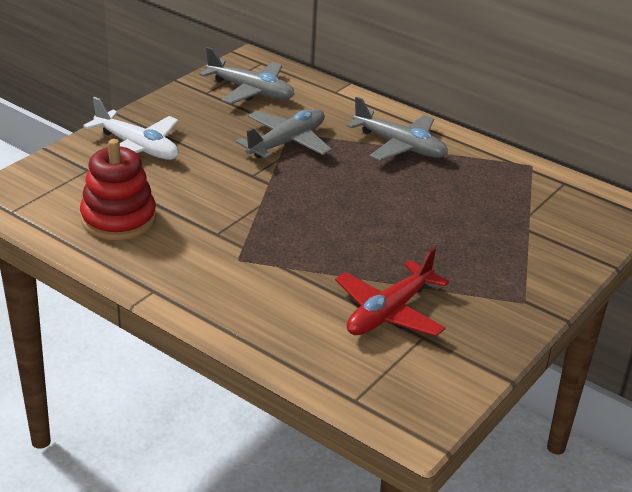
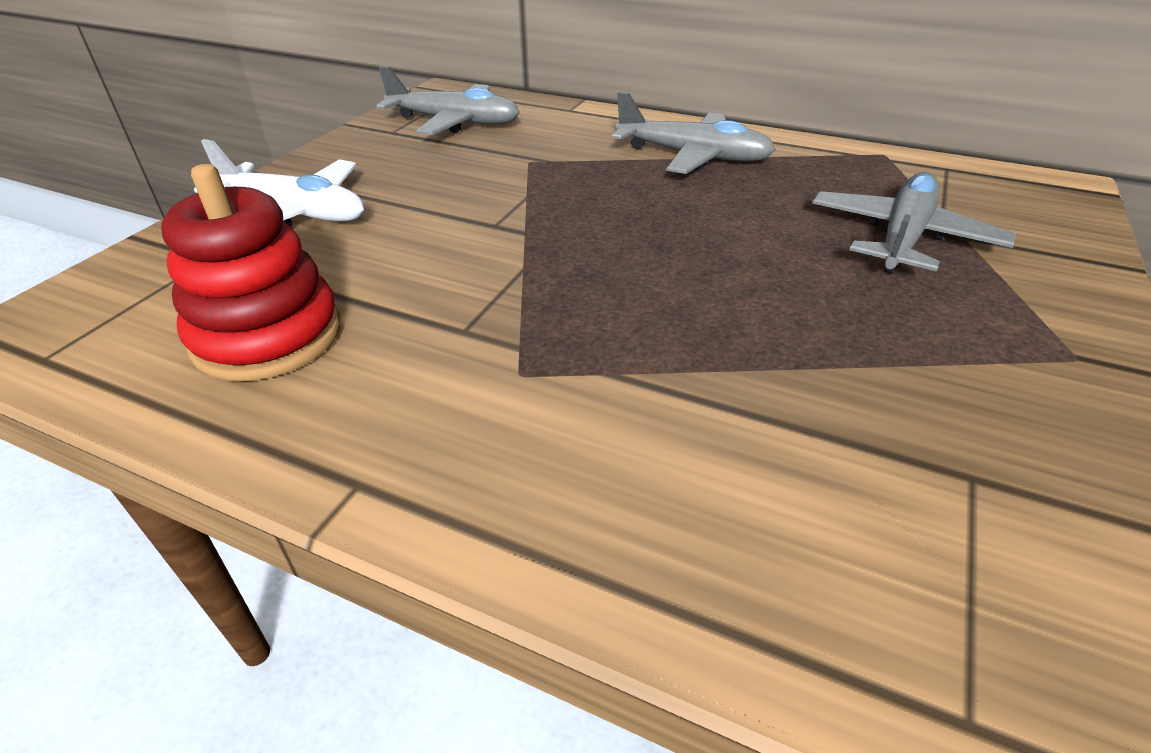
camera: 10 degrees left, 5 degrees up
grey plane [235,109,332,158] -> grey plane moved to [812,172,1016,273]
red plane [335,247,449,337] -> none

